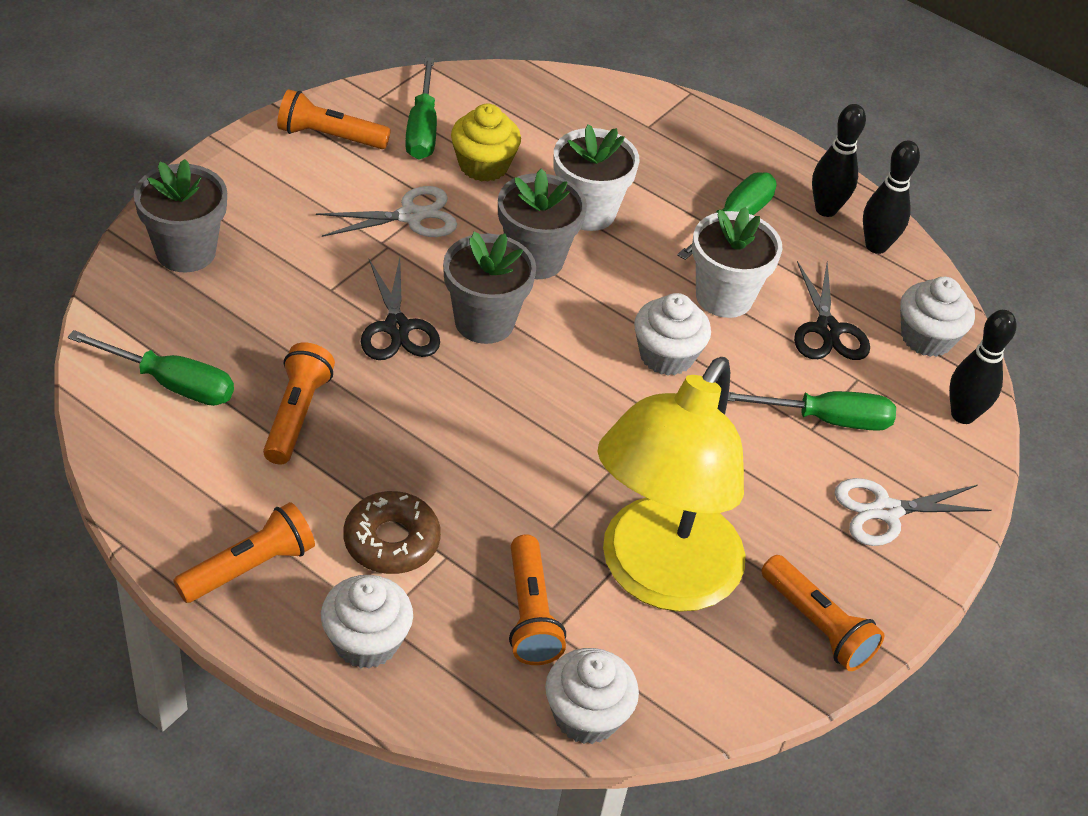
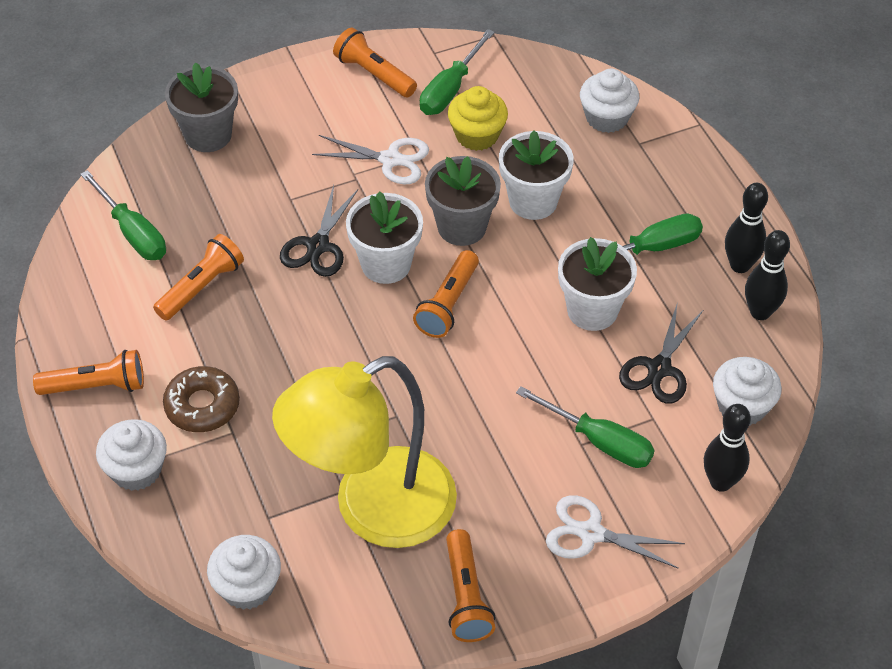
camera: 35 degrees right, 5 degrees up
grey flower pot [443,232,536,344] -> white flower pot [346,191,423,284]
orange flashlight [509,534,566,665] -> orange flashlight moved to [413,250,479,338]
white cupcake [634,293,711,375] -> white cupcake moved to [580,69,639,133]

